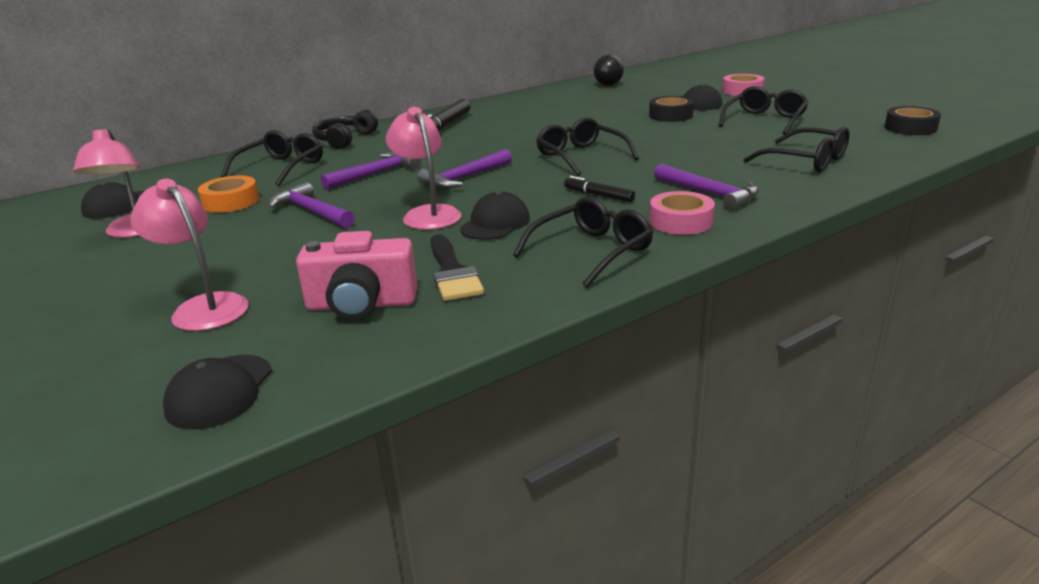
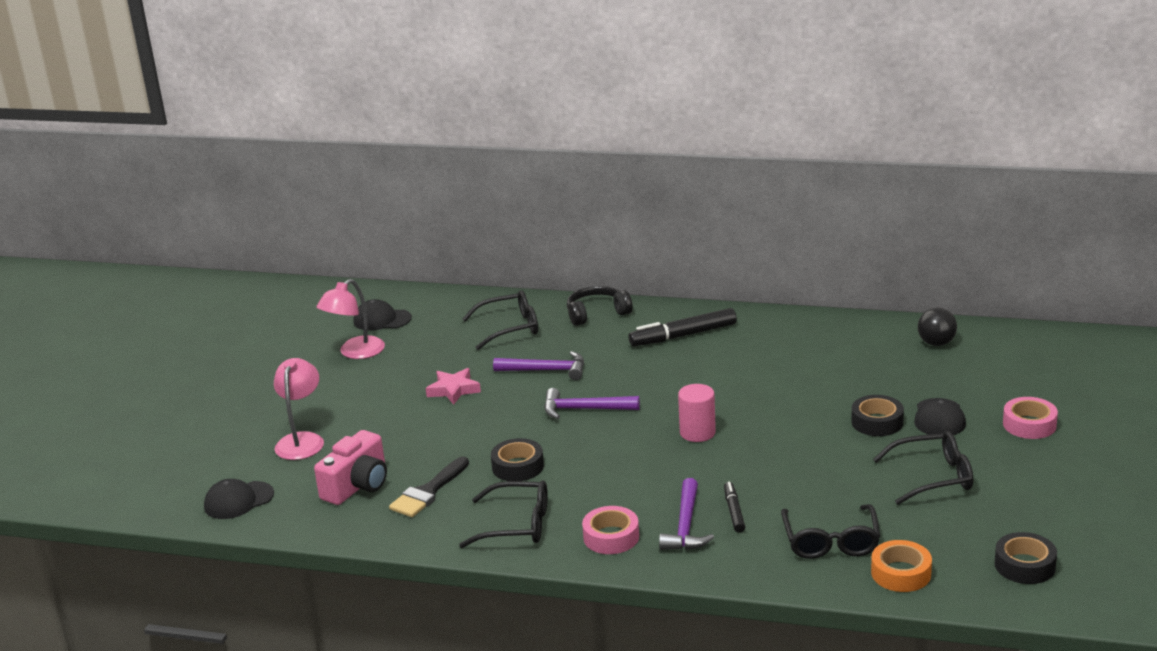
camera: 50 degrees right, 0 degrees up
orange tape [198,176,259,213] -> orange tape moved to [871,540,932,592]
purple hammer [268,182,355,228] -> pink star [426,368,481,405]
pink camera [296,231,418,320] -> pink camera turned 105 degrees counterclockwise [314,430,387,505]
pink lamp [386,107,461,230] -> none
black cap [460,191,530,240] -> black tape [491,438,544,481]
black glasses [536,117,639,176] -> pink cylinder [678,384,716,442]
black marker [564,176,635,202] -> black marker moved to [724,482,745,533]

